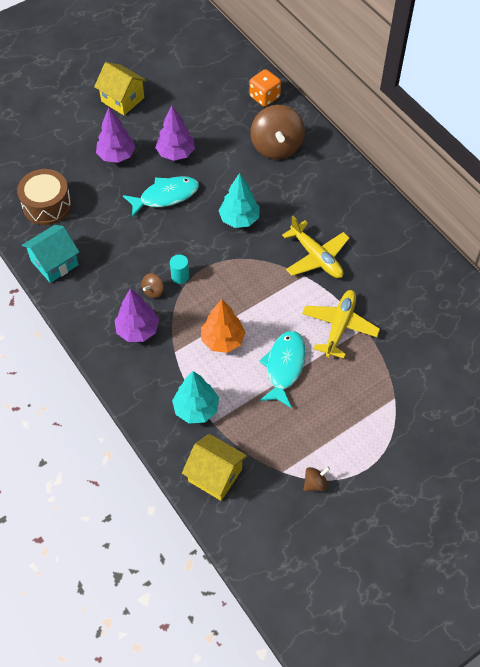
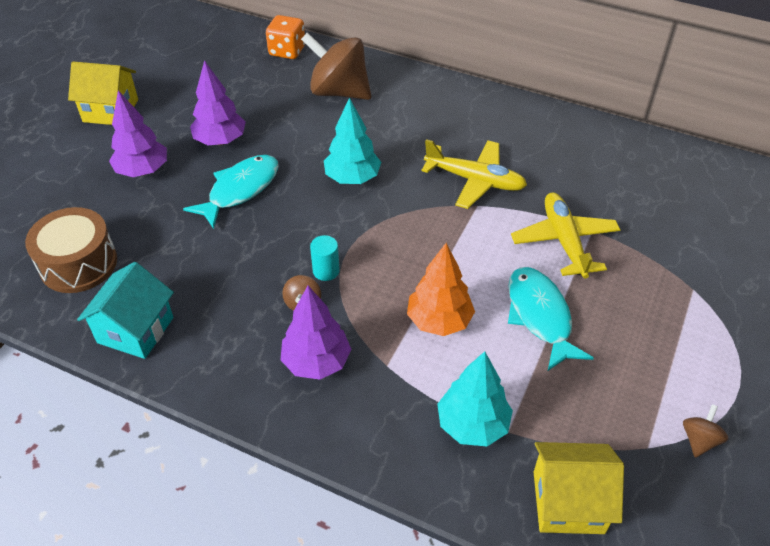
camera: 30 degrees left, 10 degrees down
brown spinning top [250,105,305,159] -> brown spinning top turned 150 degrees clockwise [301,32,371,100]

